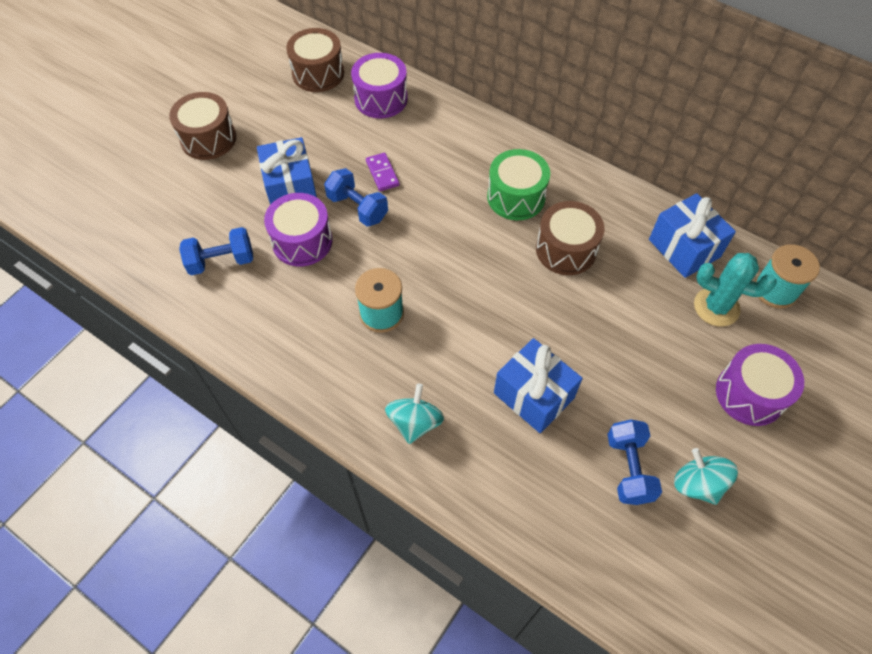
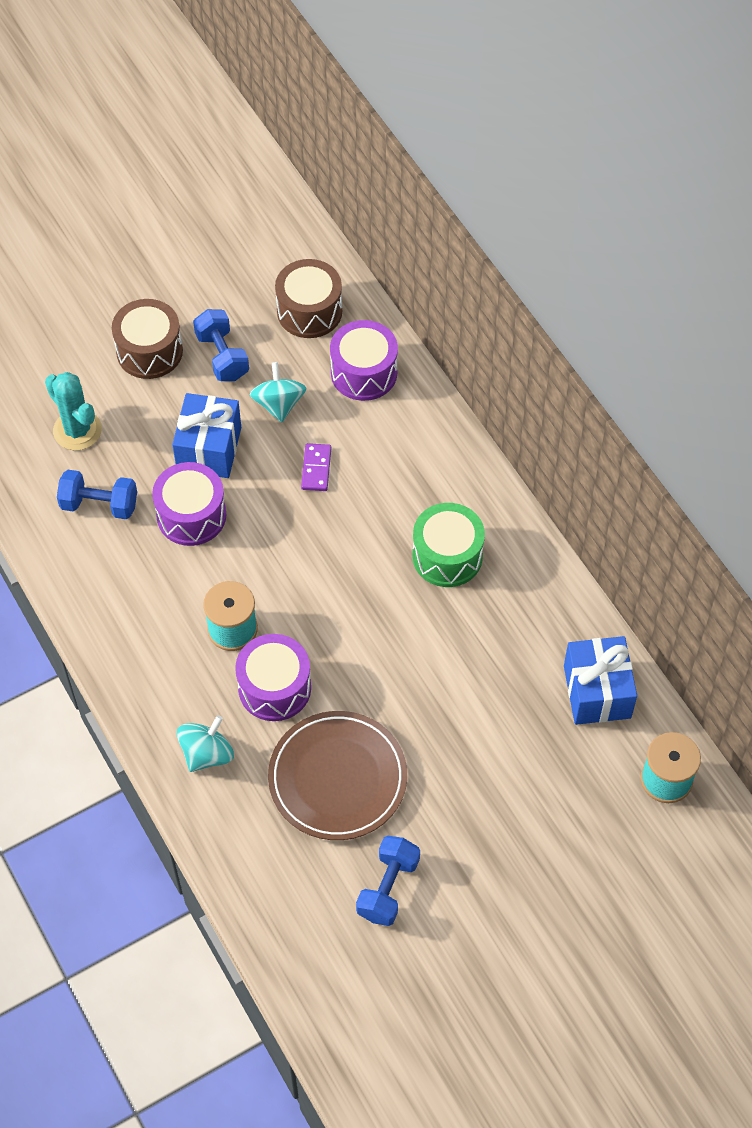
camera: 25 degrees right, 0 degrees up
blue dumbbell [324,168,388,226] -> blue dumbbell moved to [193,309,249,381]
blue gift [494,338,583,433] -> brown plate [268,711,407,840]
brown drum [536,201,604,275] -> none
turquoise spinning top [674,448,738,505] -> turquoise spinning top moved to [249,362,306,423]
turquoise cactus [694,253,777,327] -> turquoise cactus moved to [45,372,102,450]
purple drum [716,344,804,426] -> purple drum moved to [235,634,311,721]

